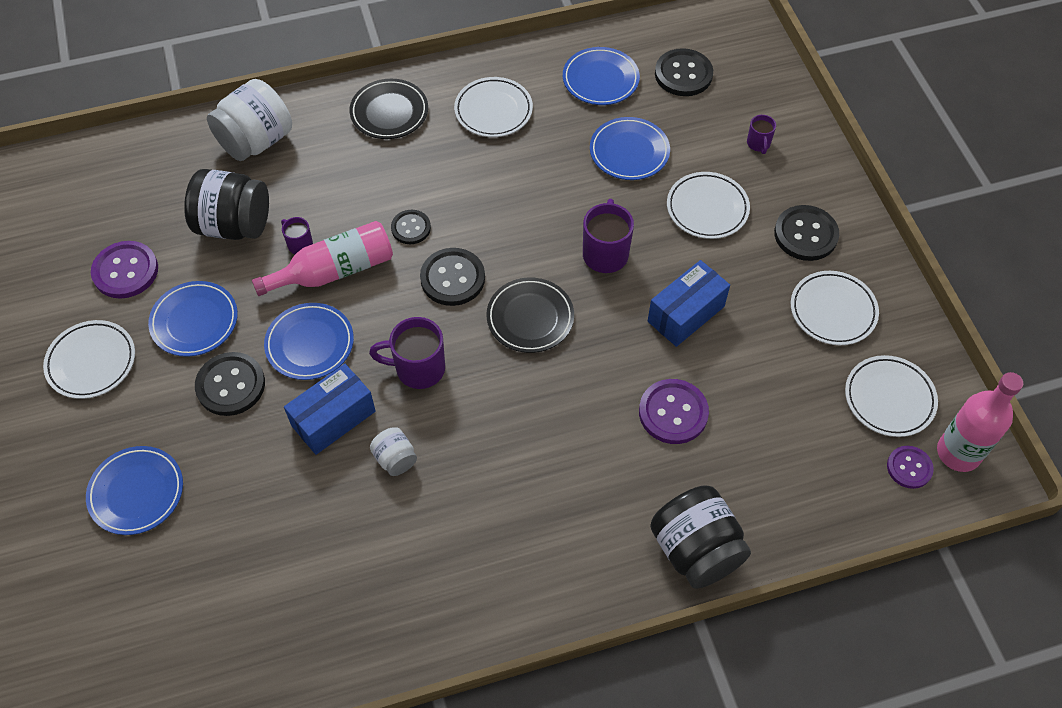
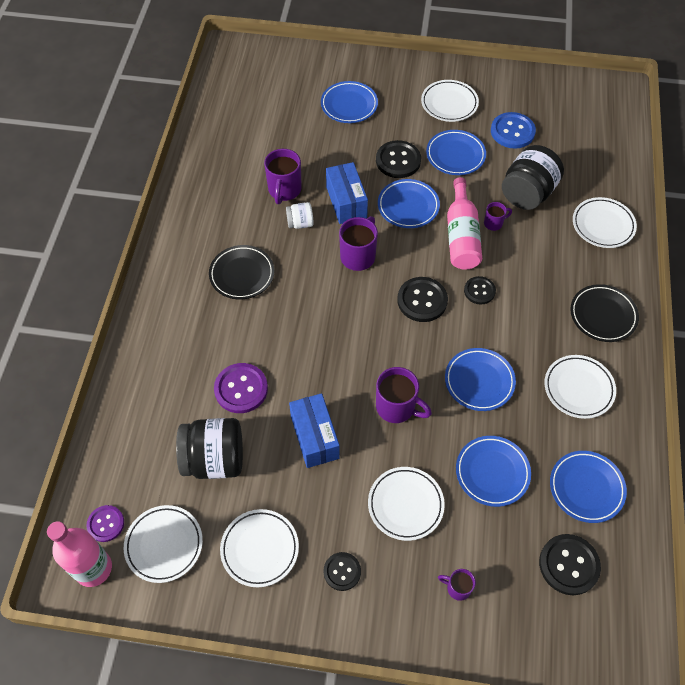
camera: 115 degrees right, 0 degrees up
purple button [91,241,158,299] -> blue button [491,112,536,149]
white jar [207,79,292,161] -> white plate [573,197,637,248]
black plate [486,277,574,353] -> black plate moved to [209,245,274,300]
black jar [650,485,751,589] -> black jar moved to [176,418,243,479]
black button [774,205,839,261] -> black button [323,552,361,591], size x0.63
none -> purple mug [264,149,302,204]
none -> blue plate [445,348,516,411]

